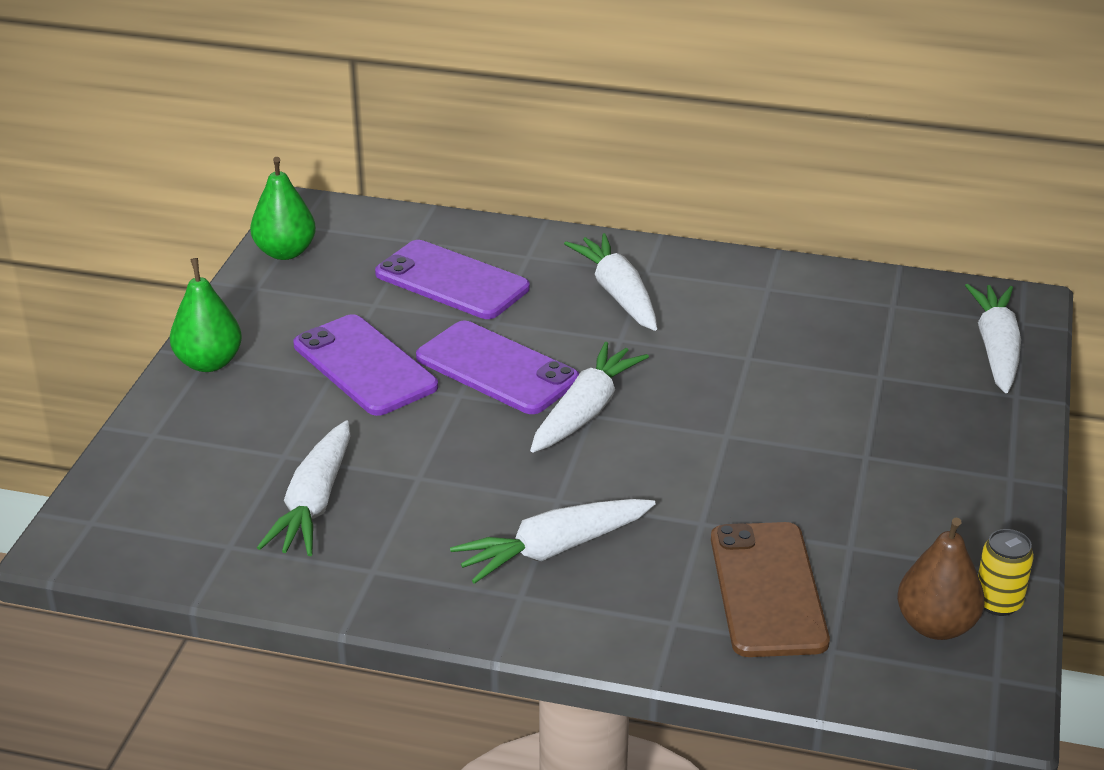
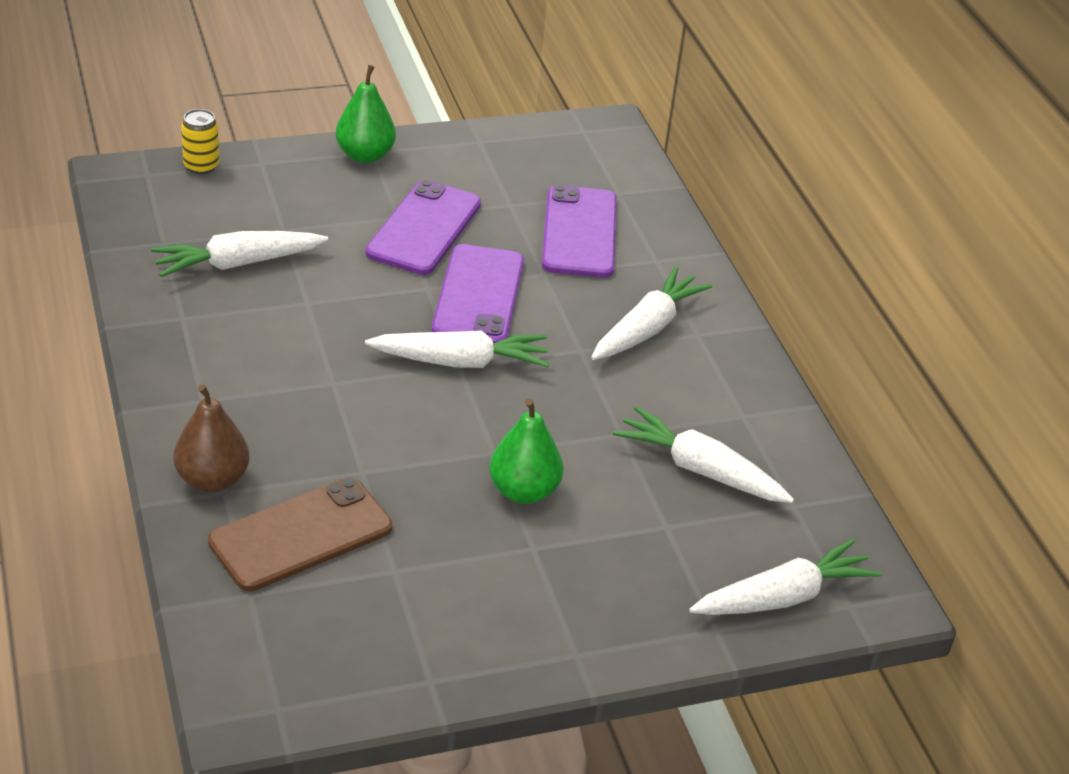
camera: 55 degrees right, 5 degrees up
green pear [250,157,316,260] -> green pear moved to [489,398,564,504]
white carrot [450,499,656,584] -> white carrot moved to [613,406,794,503]
brown pear [897,517,985,640] -> brown pear moved to [173,384,250,492]
yellow can [978,529,1034,616] -> yellow can moved to [181,109,219,174]

